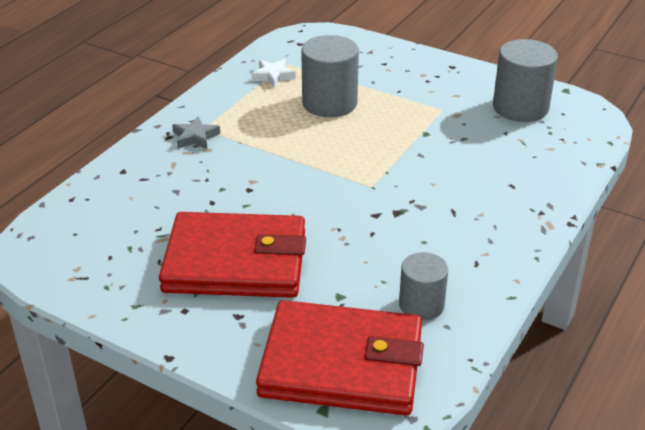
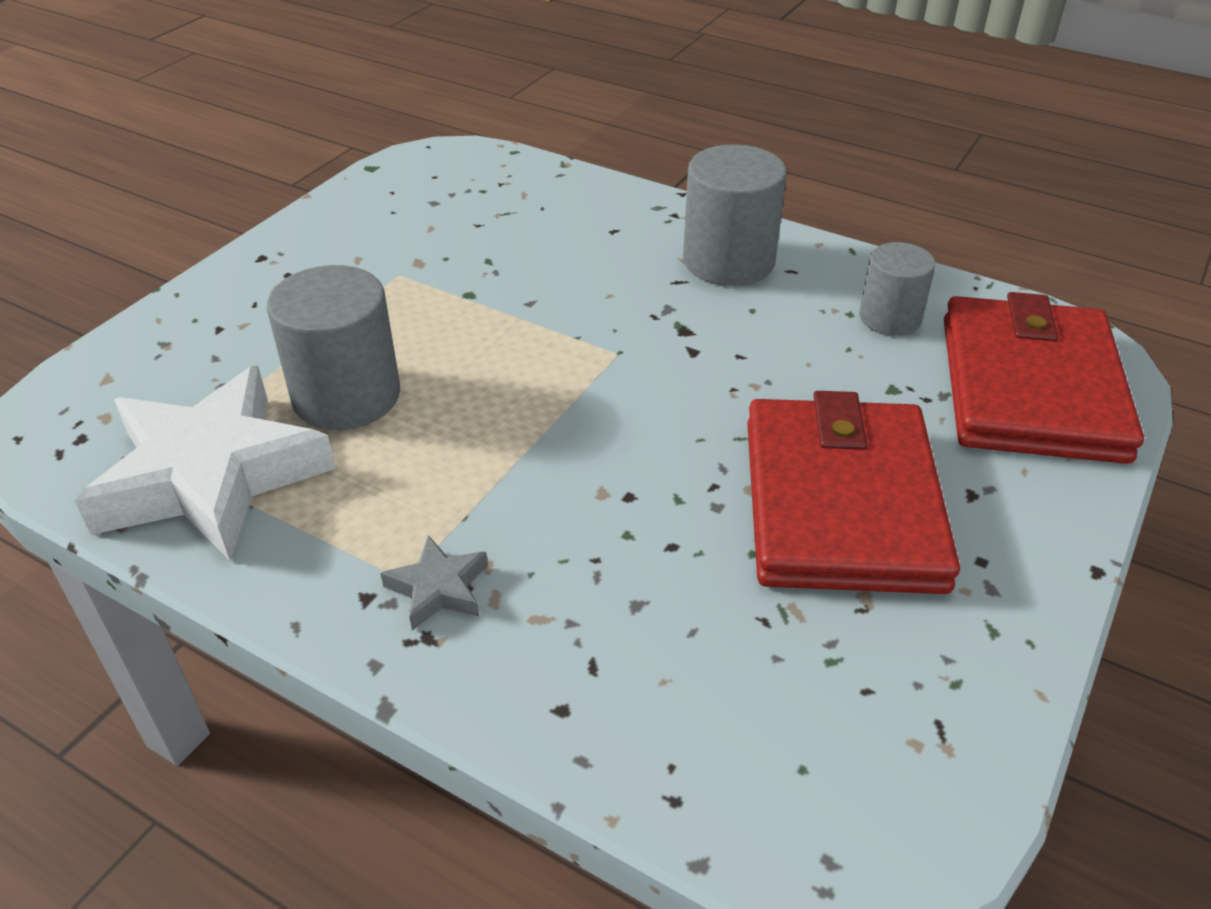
camera: 90 degrees left, 5 degrees up
white star [251,59,296,88] -> white star [74,365,336,561], size x2.44
grey cylinder [493,39,558,122] -> grey cylinder moved to [683,144,787,286]

